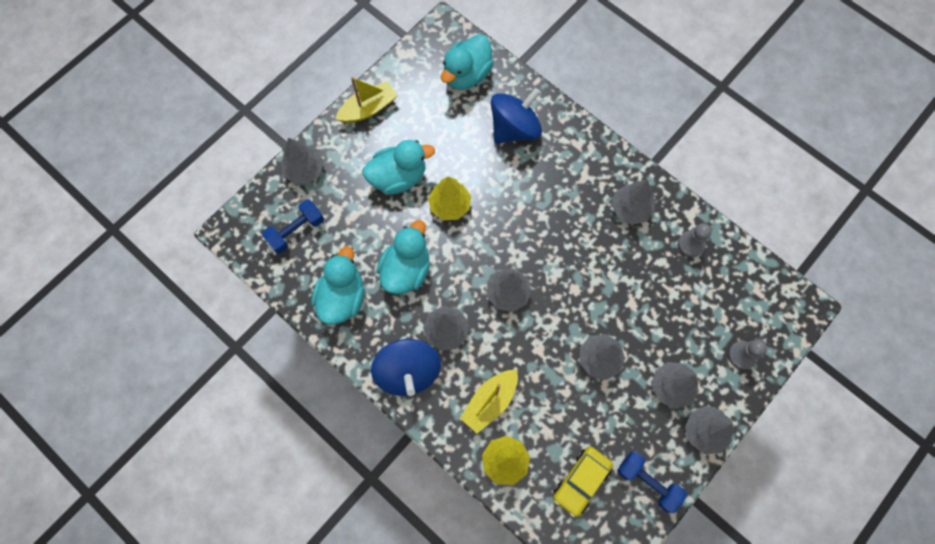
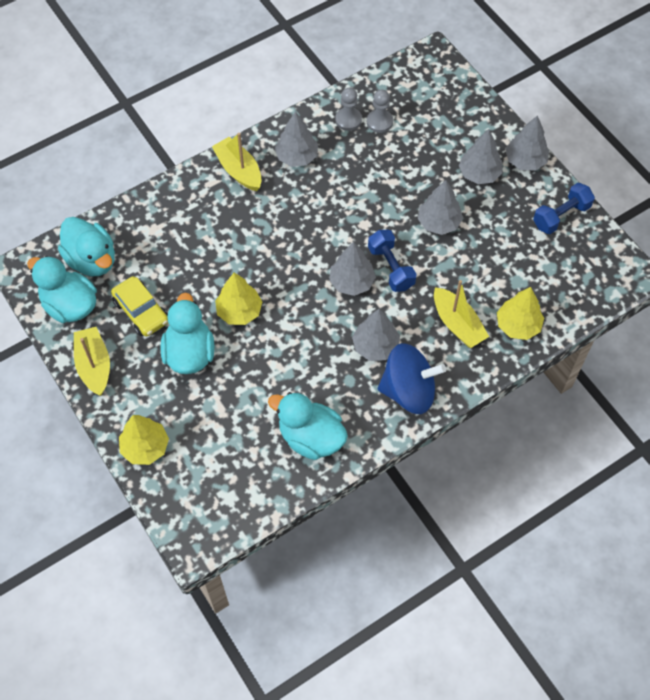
camera: 75 degrees left, 10 degrees down
blue dumbbell [262,199,324,254] -> blue dumbbell moved to [368,230,417,292]
grey tree [281,138,323,184] -> yellow tree [119,415,169,465]
turquoise duck [376,220,430,294] -> turquoise duck moved to [27,256,97,323]
blue spinning top [491,88,542,144] -> none
yellow car [553,446,613,517] -> yellow car moved to [111,276,168,337]
grey pawn [728,339,767,370] -> grey pawn moved to [367,90,393,133]
none -> yellow boat [212,133,262,191]

